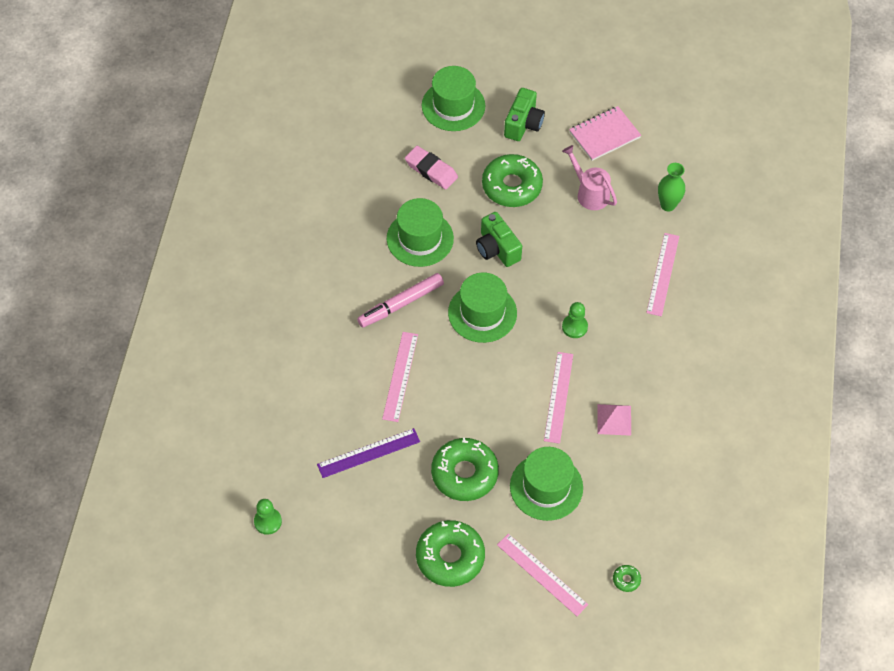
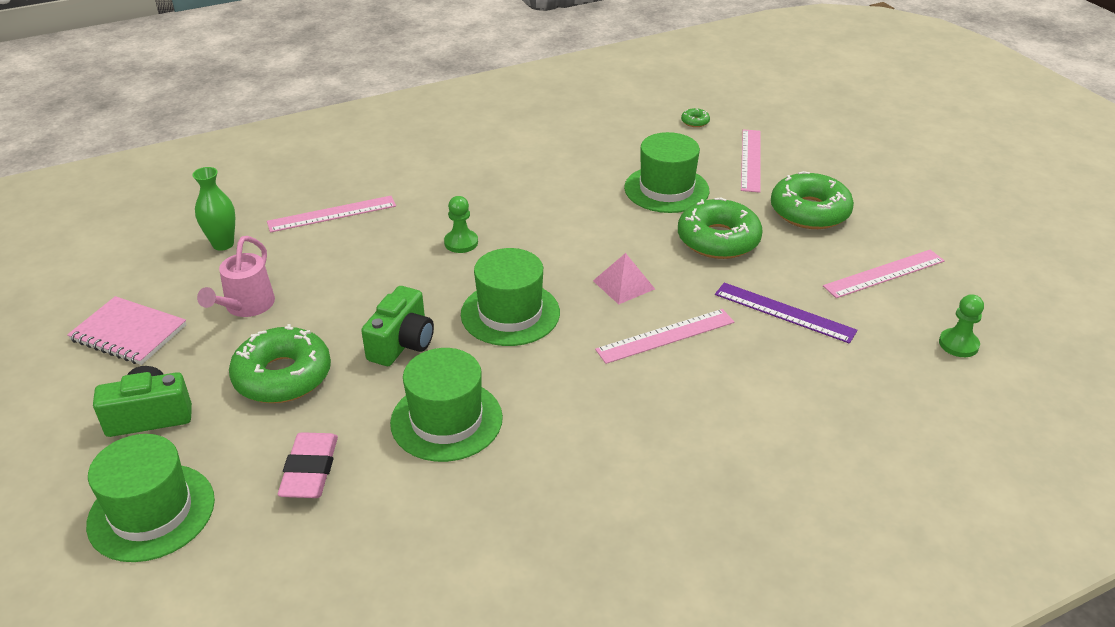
camera: 125 degrees left, 20 degrees down
pink marker [357,273,444,328] -> none
pink ruler [544,352,573,444] -> pink ruler moved to [823,250,945,298]
pink pyramid [598,404,631,436] -> pink pyramid moved to [593,253,655,304]

